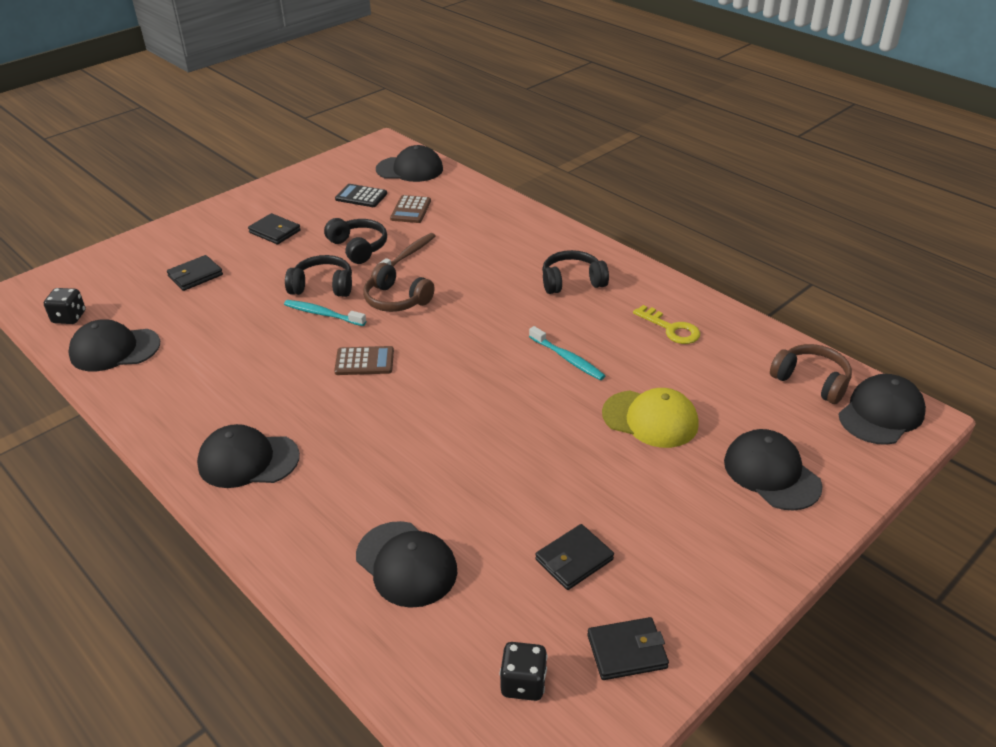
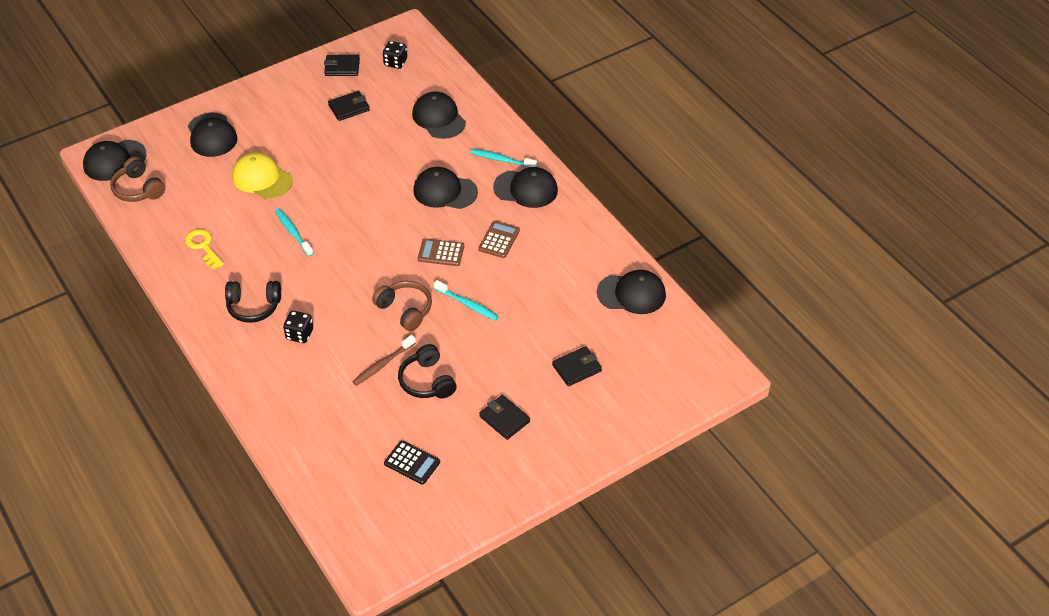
camera: 170 degrees left, 10 degrees up
black dice [44,288,85,324] -> black dice moved to [283,311,313,343]
black headphones [285,255,352,297] -> none
black cap [376,145,443,182] -> black cap moved to [413,167,478,209]
brown calculator [390,195,431,223] -> brown calculator moved to [478,221,520,258]
none -> turquoise toothbrush [470,149,537,168]

